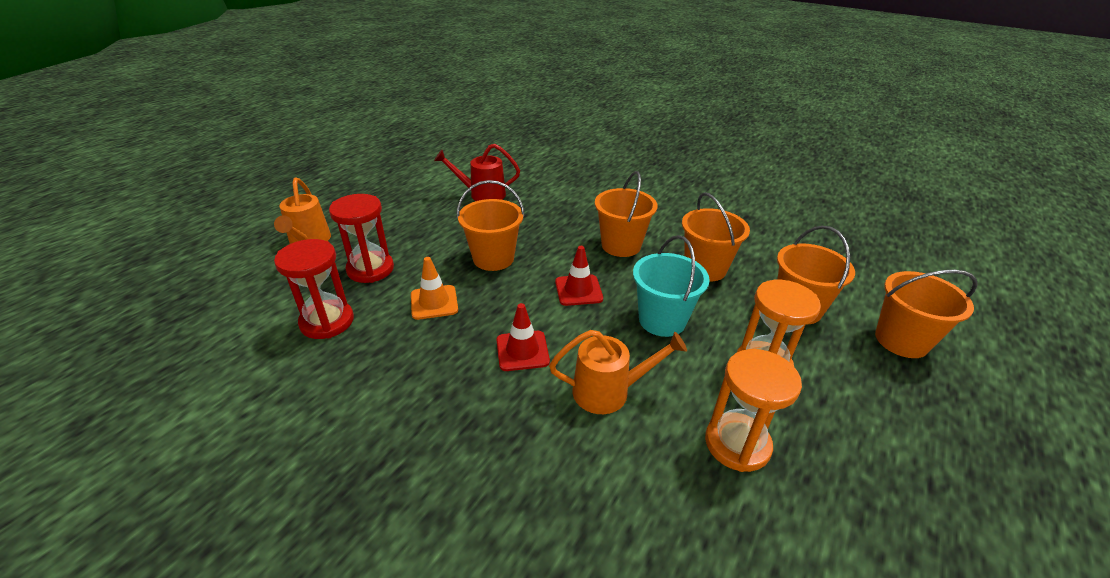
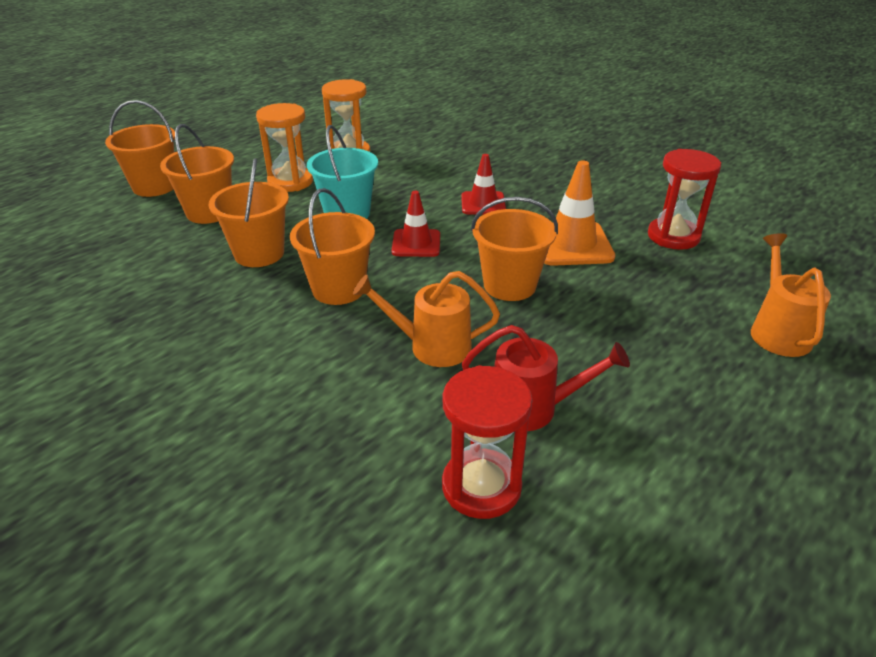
camera: 170 degrees left, 0 degrees up
red hourglass [329,194,394,283] -> red hourglass moved to [442,365,532,519]
orange traffic cone [411,257,458,320] -> orange traffic cone [544,161,615,266], size x1.53
orange watering can [549,330,687,414] -> orange watering can moved to [353,271,500,367]

